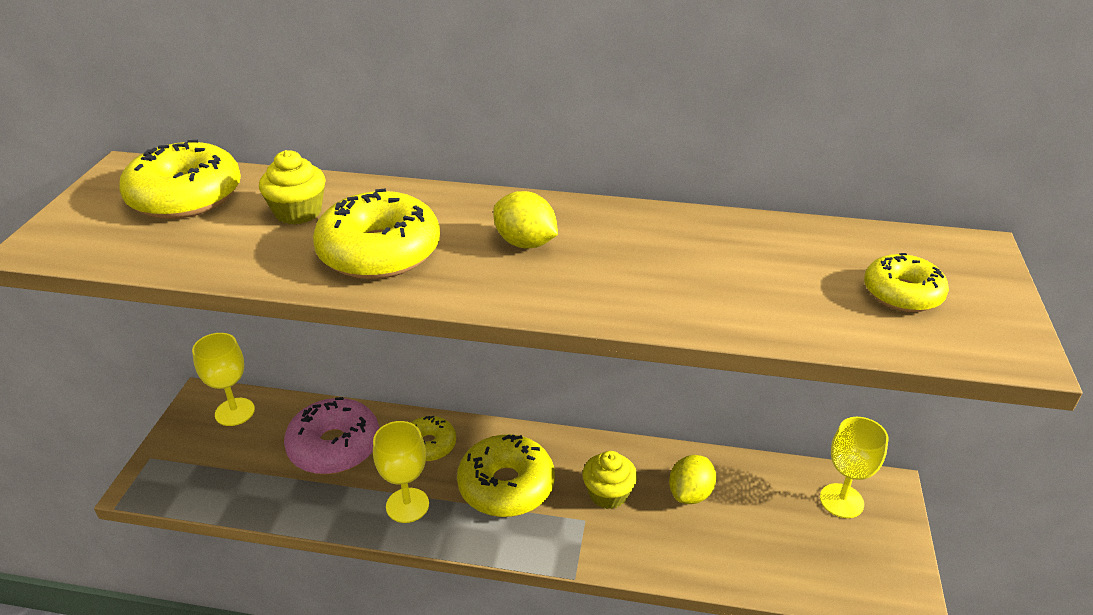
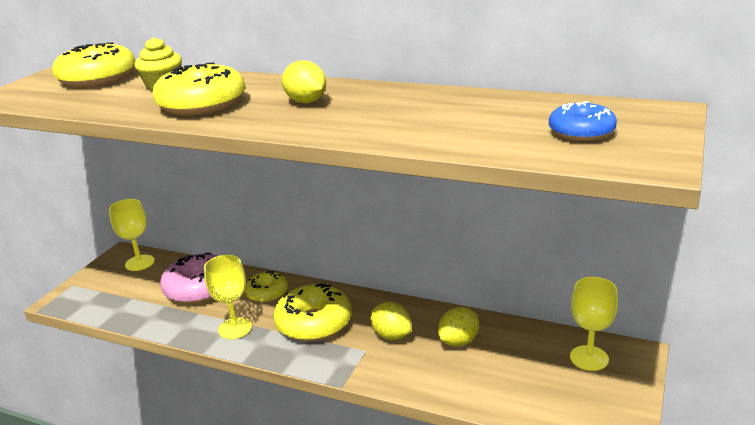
camera: 15 degrees right, 10 degrees down
yellow cupcake [582,451,637,509] -> yellow lemon [370,302,411,340]
yellow donut [864,253,949,312] -> blue donut [549,101,617,141]

